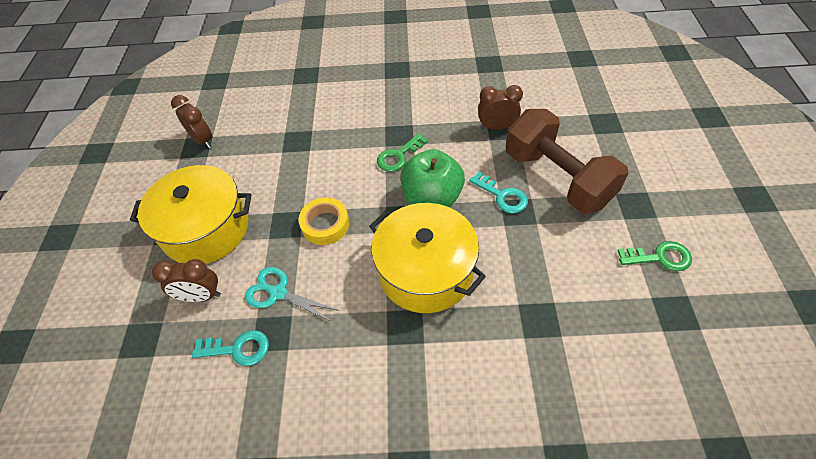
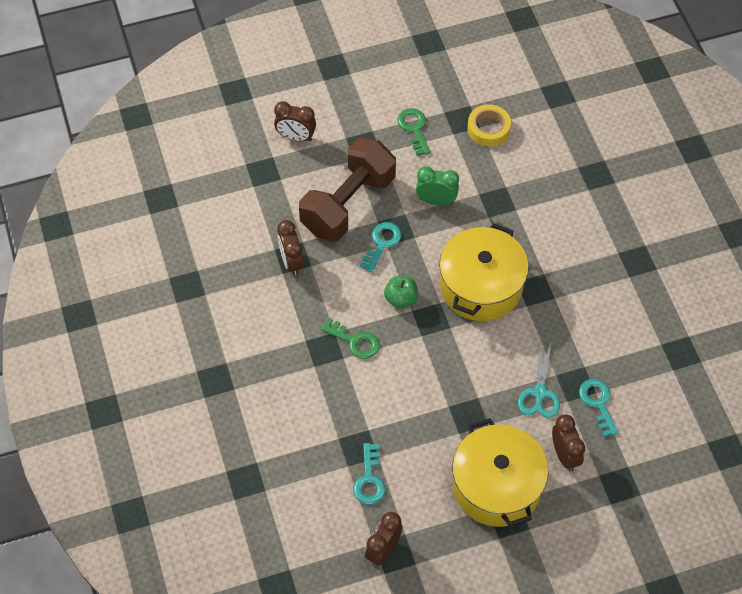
camera: 110 degrees left, 5 degrees up
yellow tape [299,198,349,245] -> yellow tape moved to [467,104,511,147]
green apple [401,149,465,207] -> green apple [384,276,418,309], size x0.57
none -> brown clock [274,101,316,142]
none -> turquoise key [353,443,385,505]
none -> green clock [416,167,459,206]

